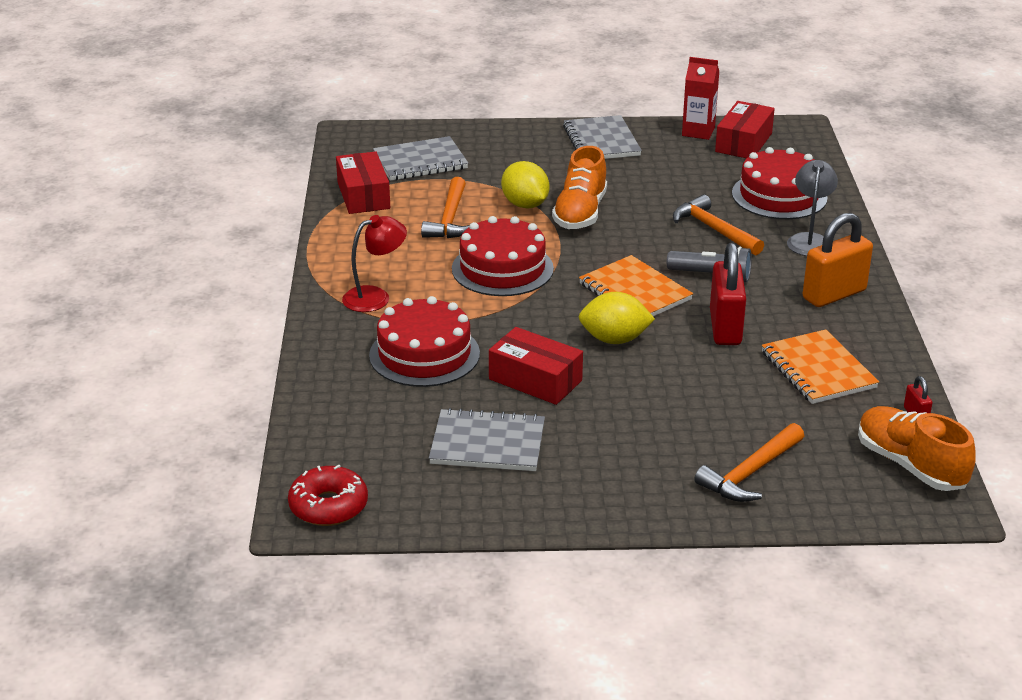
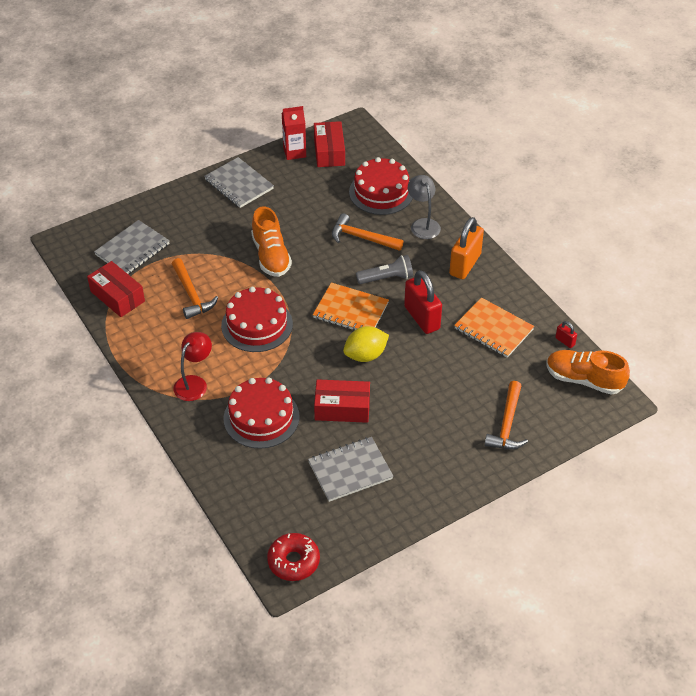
camera: 30 degrees left, 15 degrees up
yellow lemon [501,161,550,208] -> none

